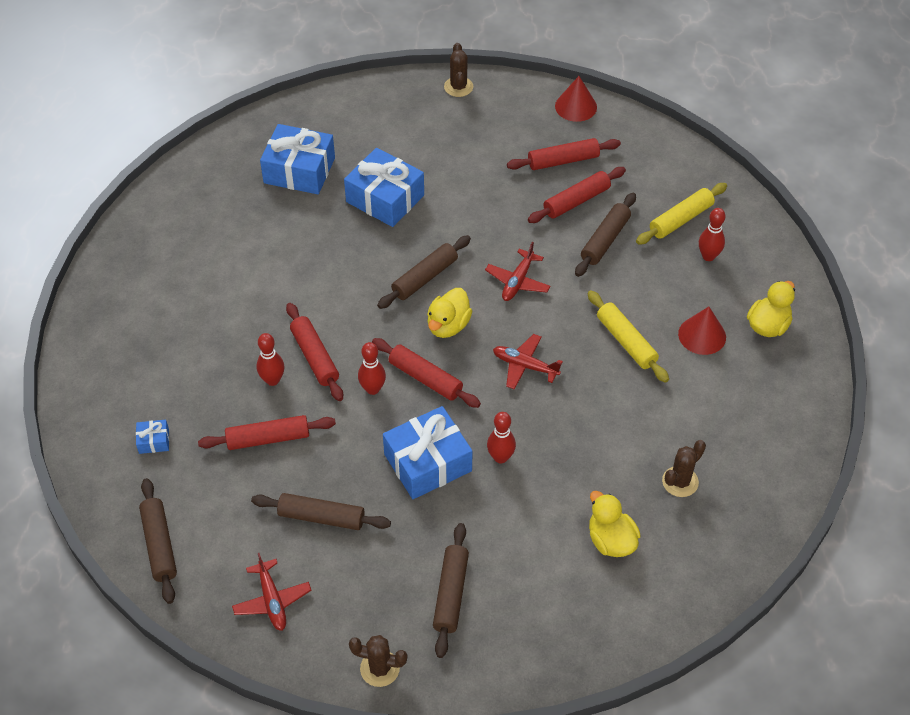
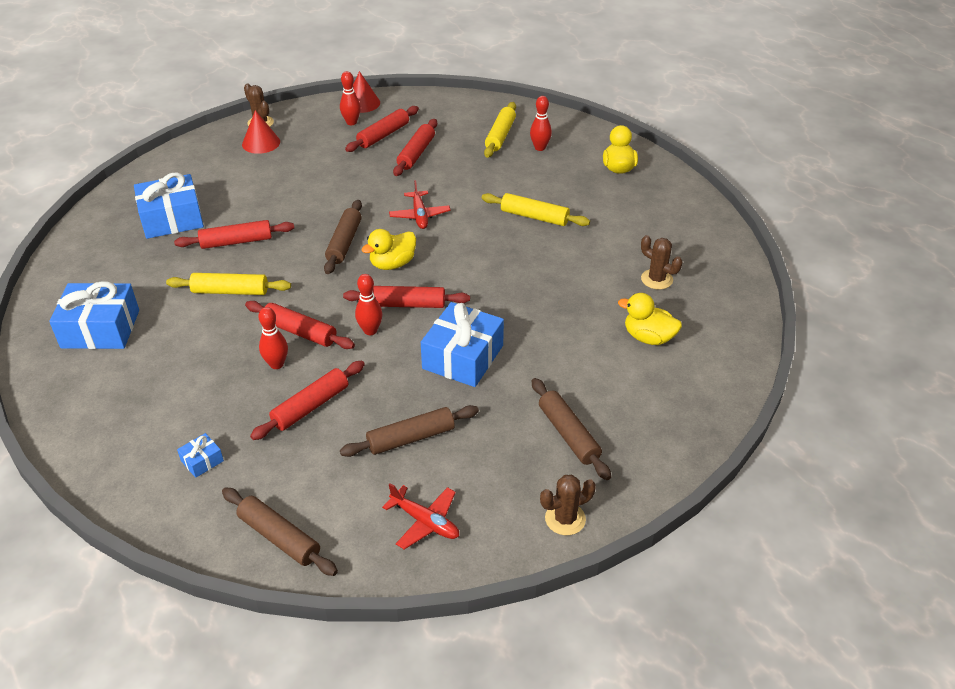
camera: 35 degrees left, 10 degrees down
blue gift [344,148,424,227] -> blue gift moved to [49,281,139,349]
yellow duck [427,288,472,338] -> yellow duck turned 60 degrees clockwise [361,229,416,270]
red bowling pin [487,412,516,463] -> red bowling pin moved to [340,71,361,125]
red plane [493,334,563,390] -> none
brown rolling pin [575,193,636,277] -> none
brown cactus [662,440,706,497] -> brown cactus turned 60 degrees counterclockwise [641,235,682,290]
red cone [678,307,726,355] -> red cone moved to [242,110,280,154]
none -> yellow rolling pin [166,273,291,295]
none -> red rolling pin [174,220,294,249]

